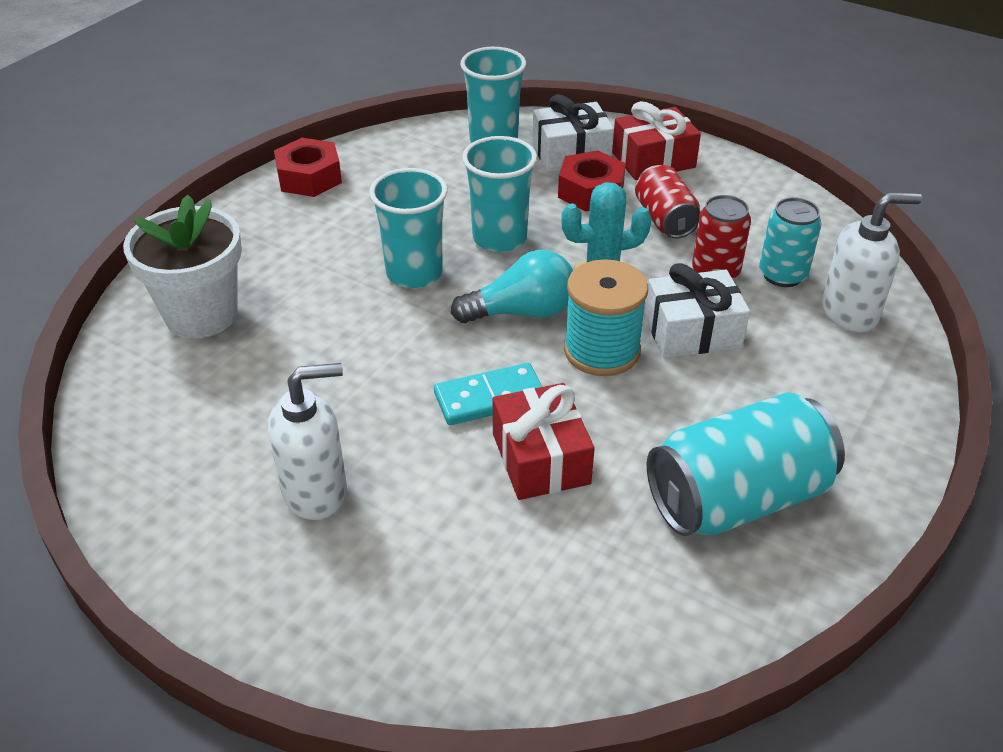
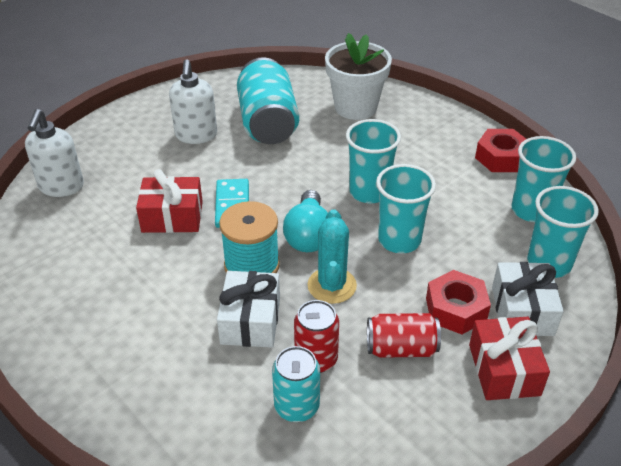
camera: 105 degrees right, 0 degrees up
turquoise can [647,392,845,536] -> turquoise can moved to [237,57,299,144]
white soap dispenser [822,192,922,332] -> white soap dispenser moved to [25,109,84,197]
none -> turquoise cup [512,136,576,222]

